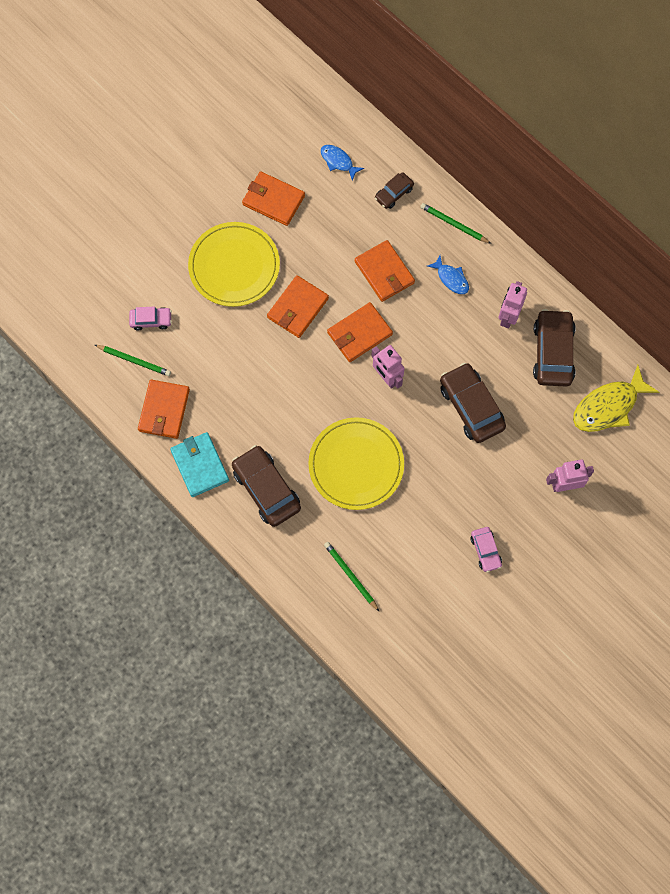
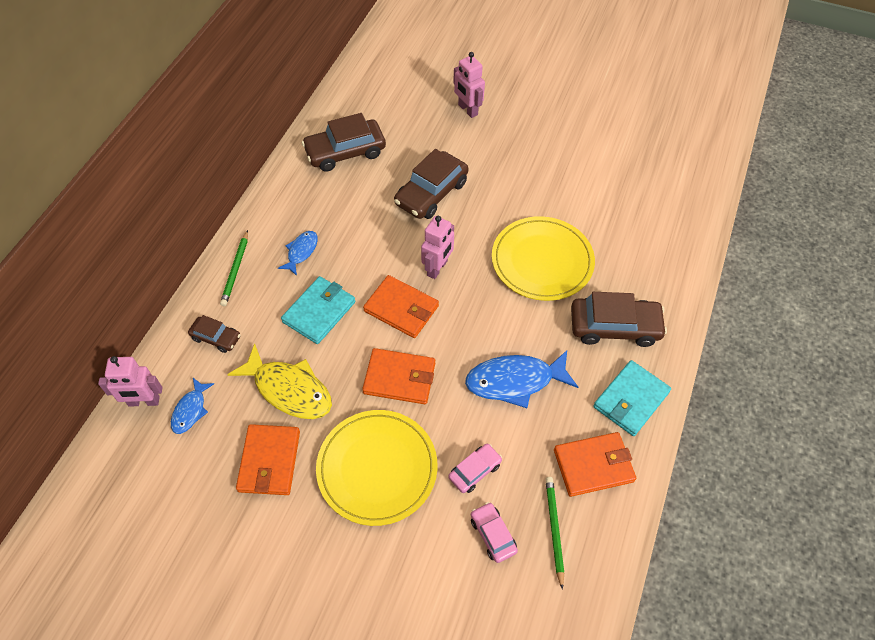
camera: 115 degrees left, 15 degrees down
brown car [232,445,301,527] -> brown car turned 120 degrees counterclockwise [571,292,667,347]
green pencil [324,542,380,612] -> none
orange wallet [355,240,415,302] -> turquoise wallet [281,276,355,344]
pink car [471,527,502,572] -> pink car moved to [448,444,502,493]
pink robot [498,281,527,328] -> pink robot moved to [98,356,163,407]
yellow fish [573,365,659,432] -> yellow fish moved to [227,344,332,419]
none -> blue fish [465,350,578,408]

